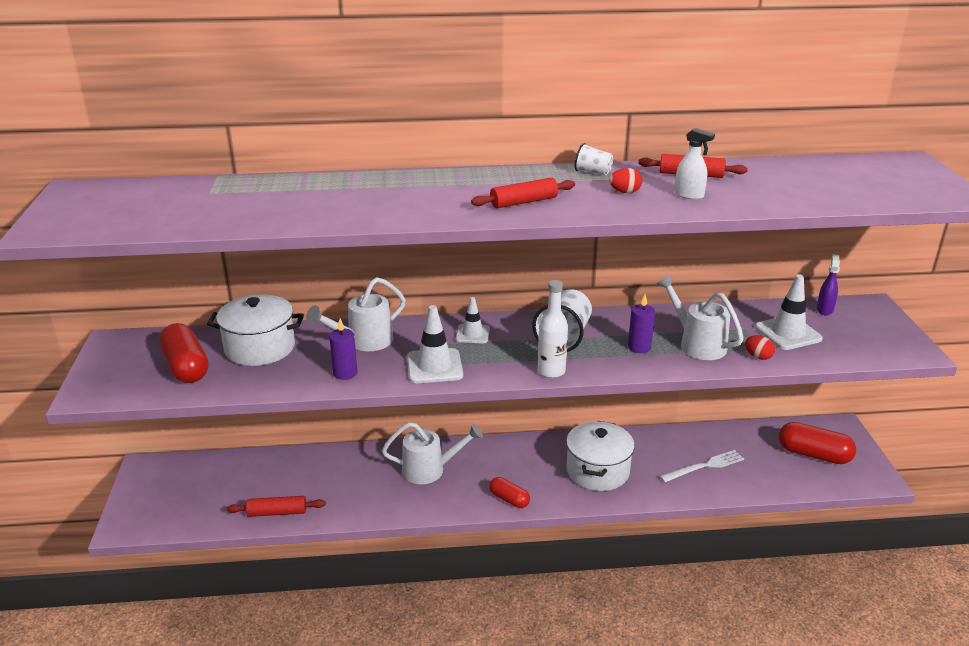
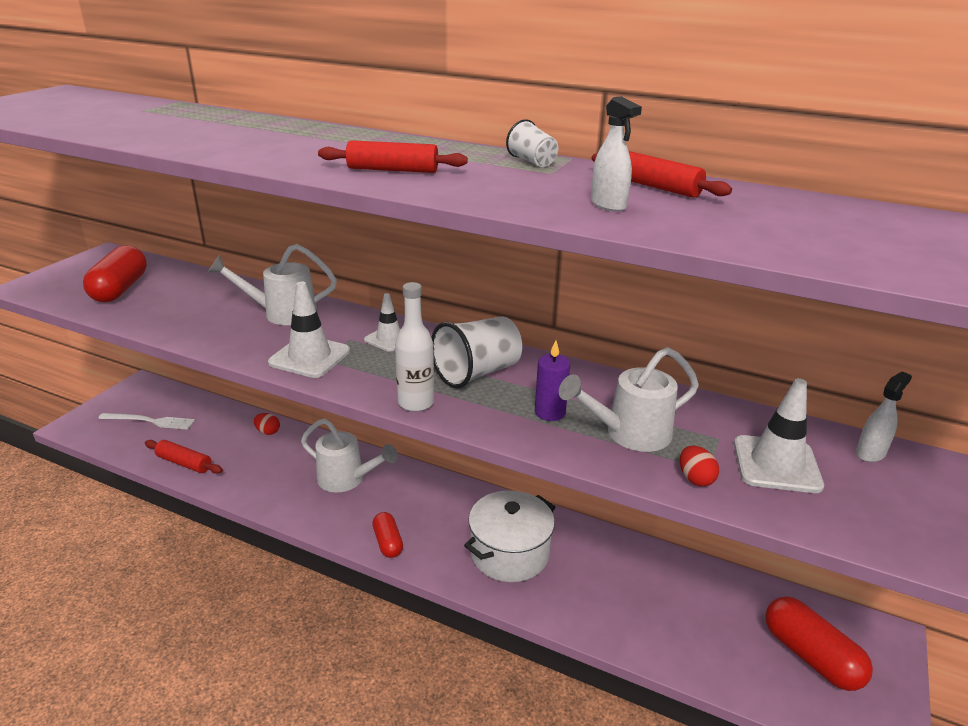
camera: 30 degrees right, 0 degrees up
white pot [207,295,304,366] -> none
purple candle [329,319,357,380] -> none
red egg [609,168,642,193] -> red egg moved to [254,413,280,435]
white watering can [657,275,744,360] -> white watering can turned 105 degrees counterclockwise [559,347,699,452]
white fork [660,450,744,482] -> white fork moved to [98,413,195,430]
purple spray bottle [817,254,840,316] -> white spray bottle [856,371,912,462]

